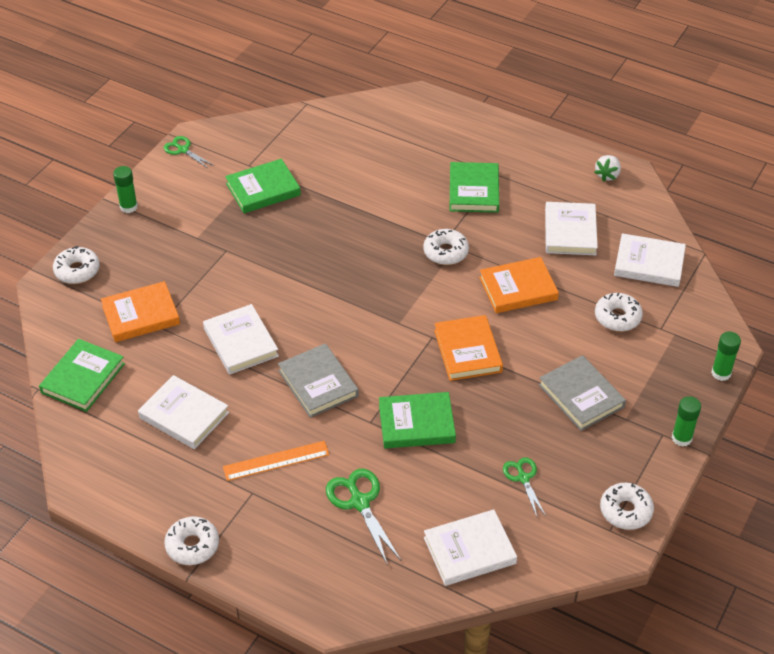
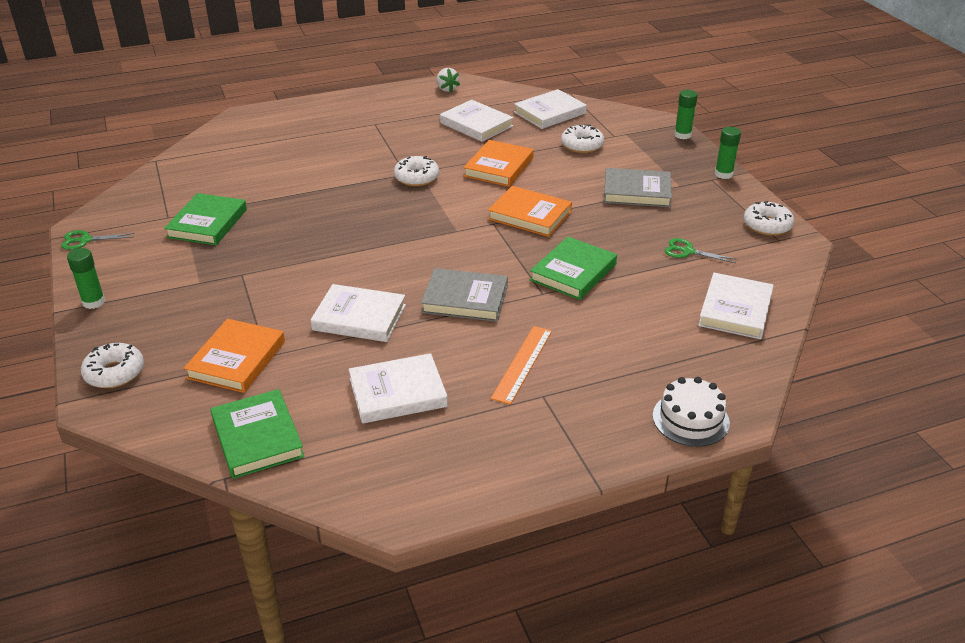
camera: 50 degrees left, 10 degrees down
white donut [164,517,219,565] -> none
green scissors [326,469,401,566] -> none
green book [450,162,499,213] -> none
none -> white cake [653,377,730,447]

